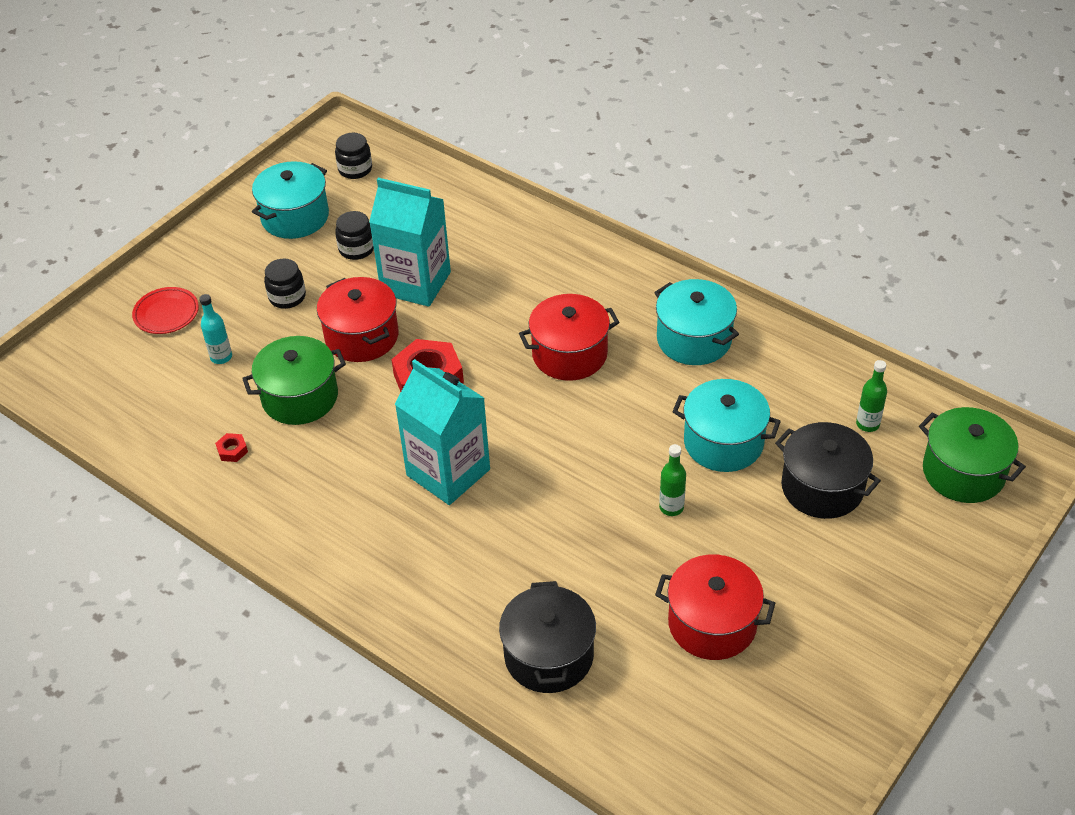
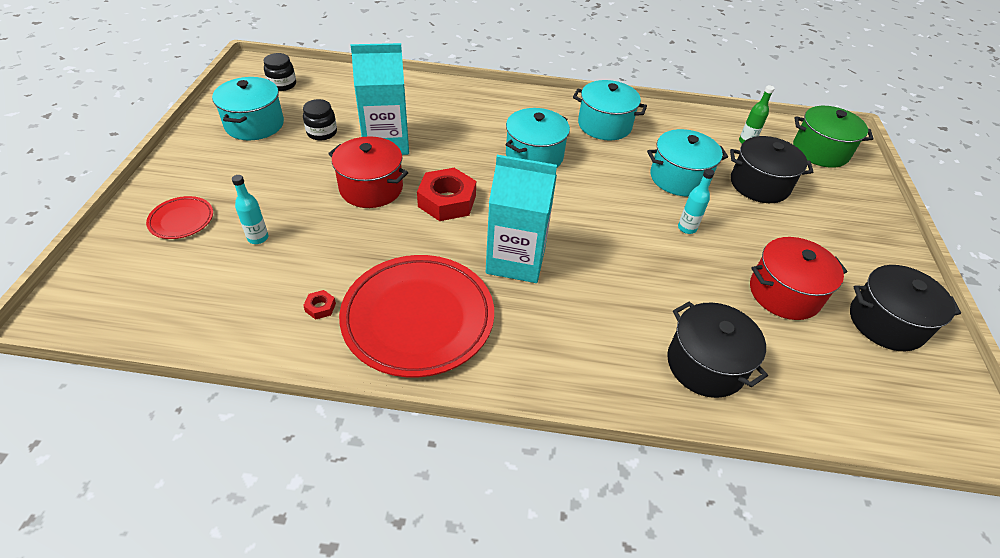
camera: 35 degrees left, 0 degrees up
green pot [242,336,346,425] -> none
black jar [264,259,306,309] -> none
red pot [519,294,620,381] -> turquoise pot [506,108,570,167]
green bottle [659,444,686,516] -> turquoise bottle [678,169,714,234]
none -> red plate [339,255,494,377]
none -> black pot [850,265,961,351]

